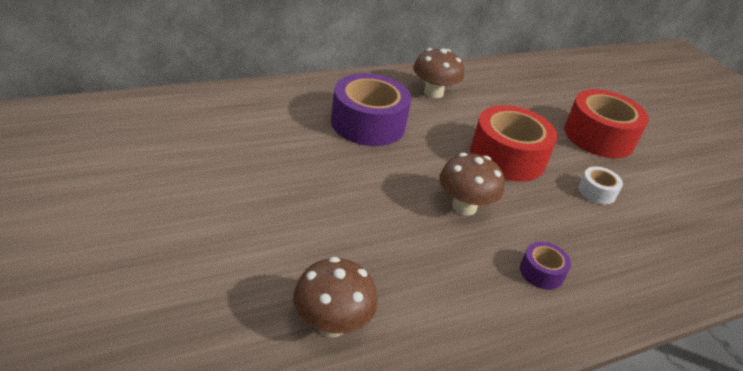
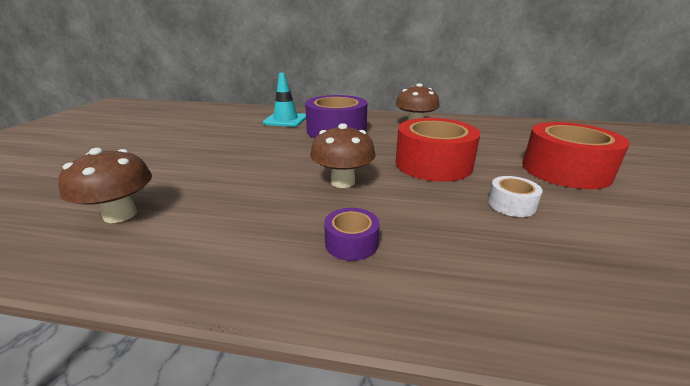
camera: 40 degrees right, 10 degrees down
none -> turquoise traffic cone [263,73,306,127]

